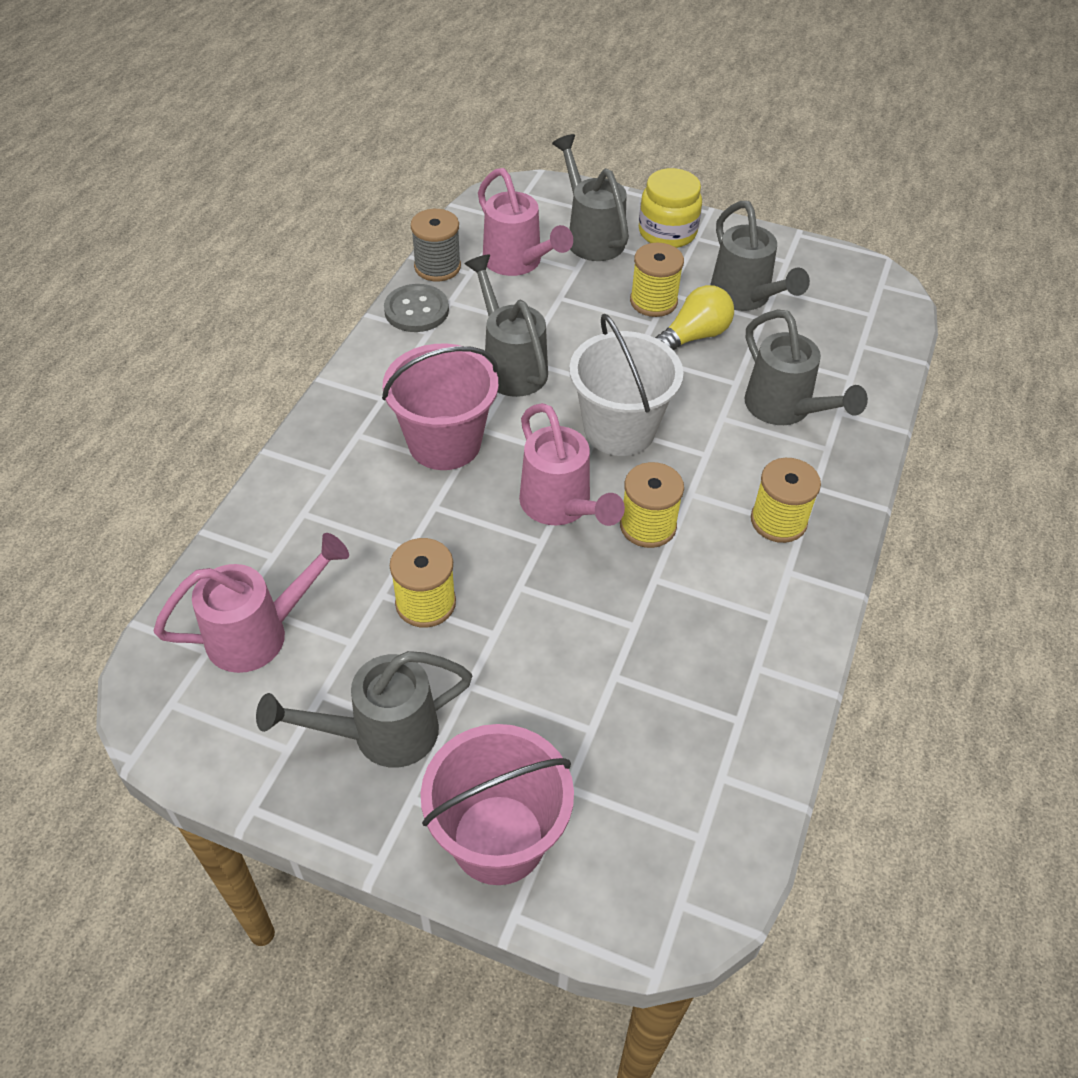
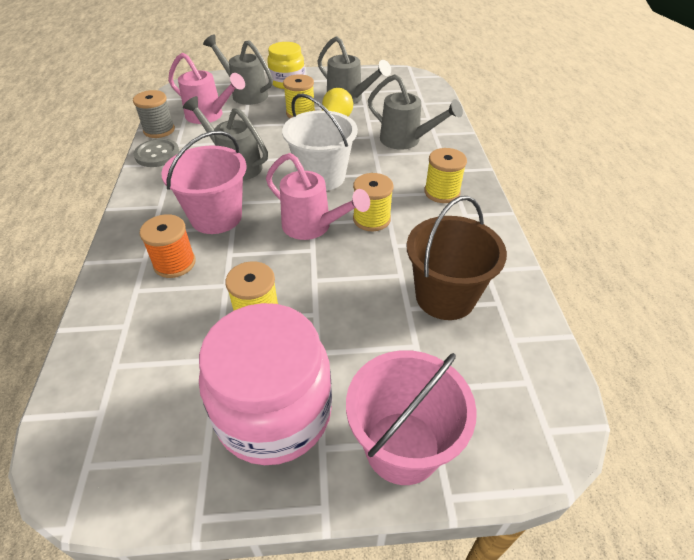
camera: 25 degrees left, 5 degrees down
pink watering can [153,533,349,673] -> none
grey watering can [256,651,472,768] -> pink jar [199,303,332,465]
none -> orange spool [140,214,196,278]
none -> brown bucket [407,196,507,320]

